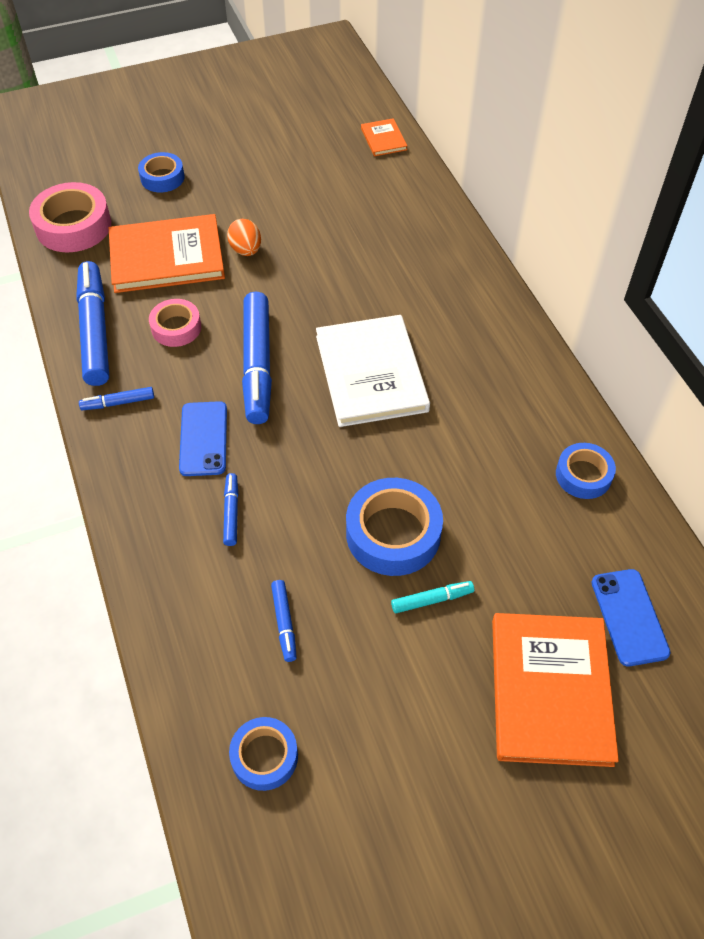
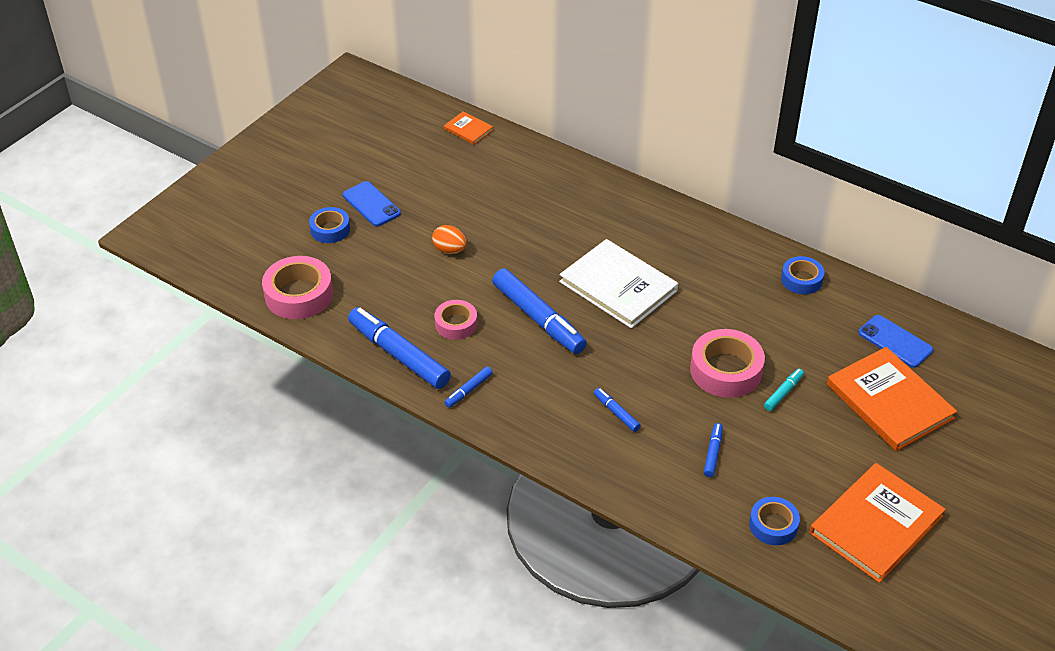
camera: 35 degrees left, 10 degrees down
orange book [109,214,225,293] -> orange book moved to [810,463,946,583]
blue phone [179,401,227,476] -> blue phone moved to [343,181,401,227]
blue marker [271,580,297,662] -> blue marker turned 120 degrees counterclockwise [704,423,723,477]
blue tape [346,478,443,576] -> pink tape [690,329,765,398]

